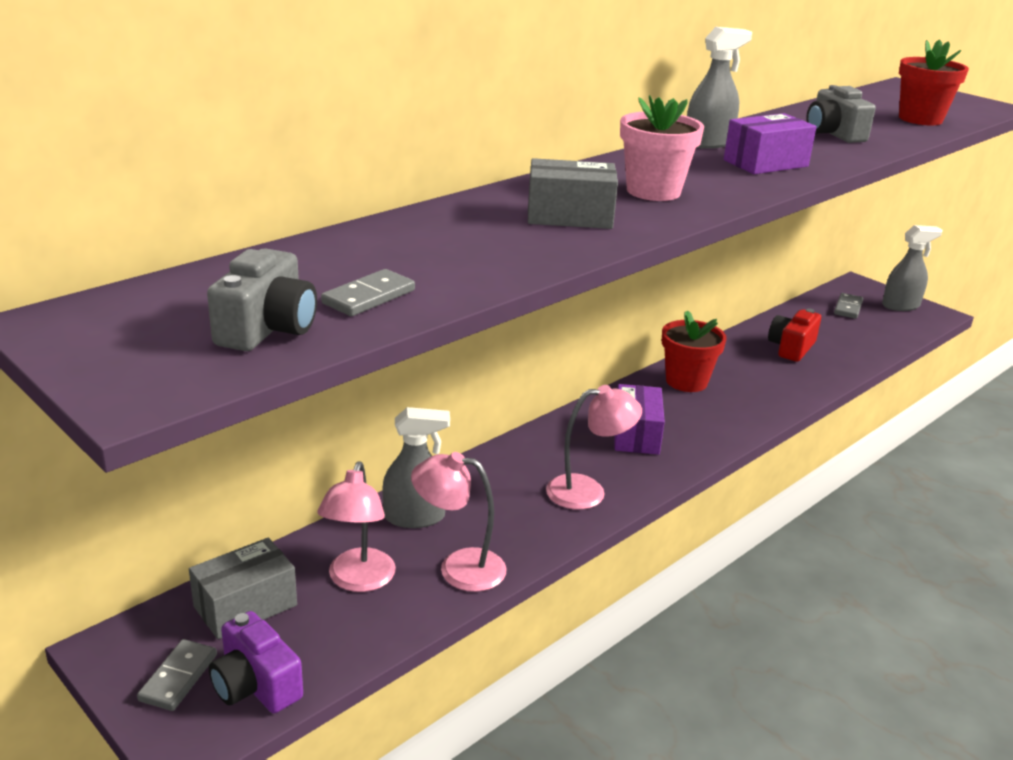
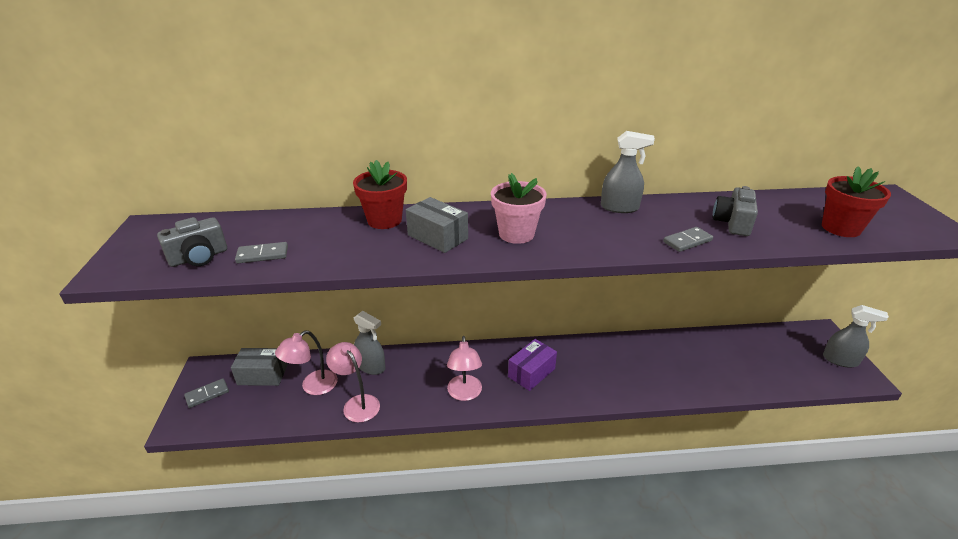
camera: 40 degrees right, 5 degrees up
purple camera [209,611,303,713] -> none
pink lamp [546,385,642,510] -> pink lamp turned 60 degrees clockwise [447,336,482,401]
red flower pot [662,310,727,392] -> red flower pot moved to [353,160,407,229]
purple box [724,113,817,174] -> none
red camera [768,308,821,362] -> none
grey domino [834,293,863,319] -> grey domino moved to [663,227,713,252]

